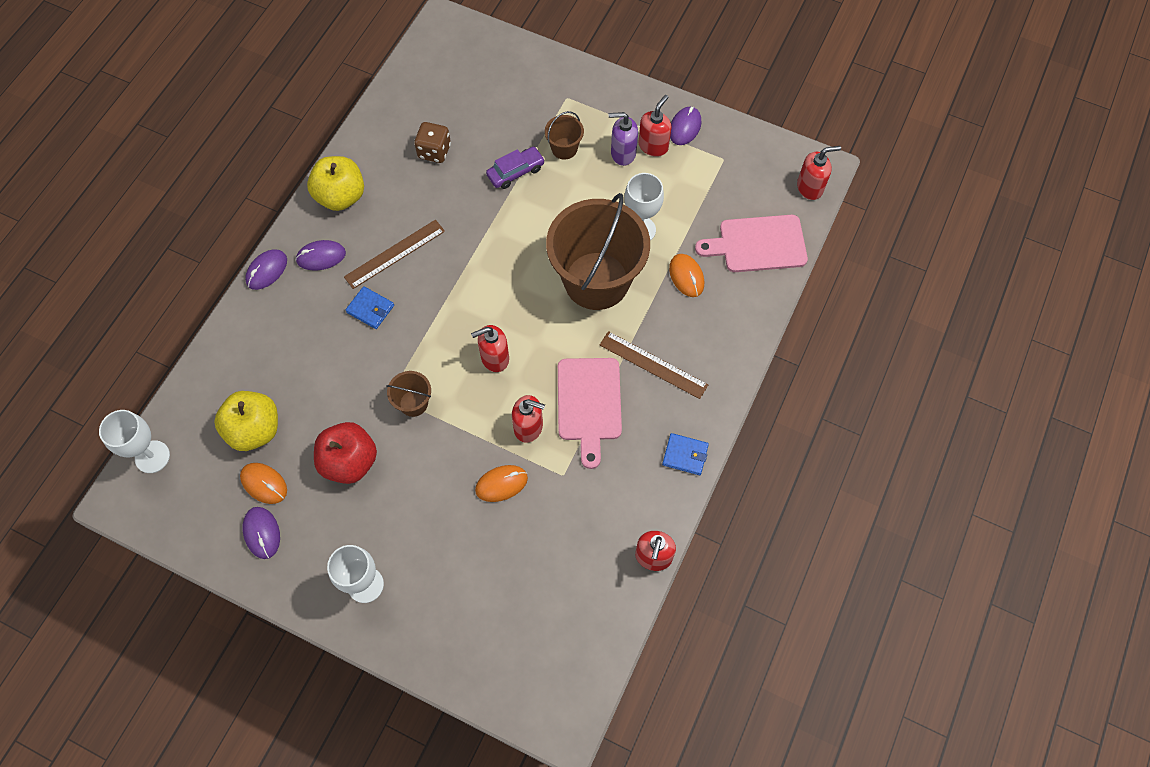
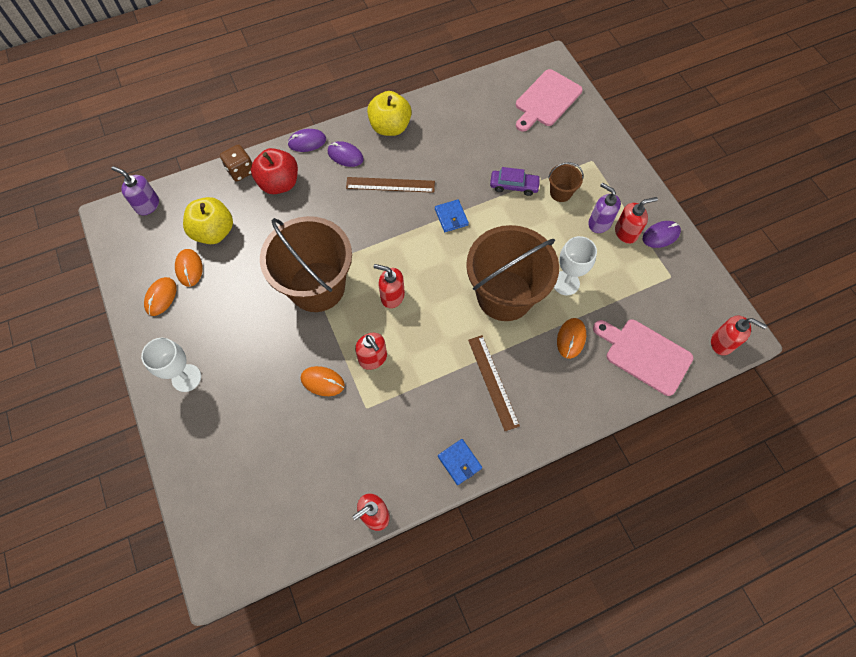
camera: 40 degrees right, 0 degrees up
white goblet [99,410,170,473] -> purple soap dispenser [112,166,159,215]
purple mouse [243,507,280,559] -> orange mouse [144,277,176,316]
red apple [314,422,377,484] -> red apple moved to [251,148,298,194]
blue wallet [345,286,394,329] -> blue wallet moved to [435,200,469,232]
brown bucket [387,371,431,417] -> brown bucket [260,216,352,312], size x2.40
brown dice [414,122,451,163] -> brown dice moved to [220,144,252,181]
pink cutting board [558,358,622,469] -> pink cutting board moved to [516,69,583,132]

